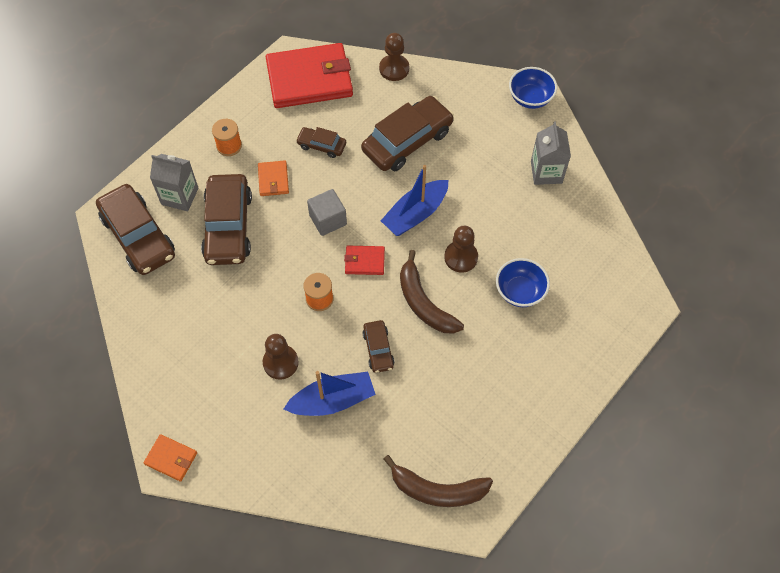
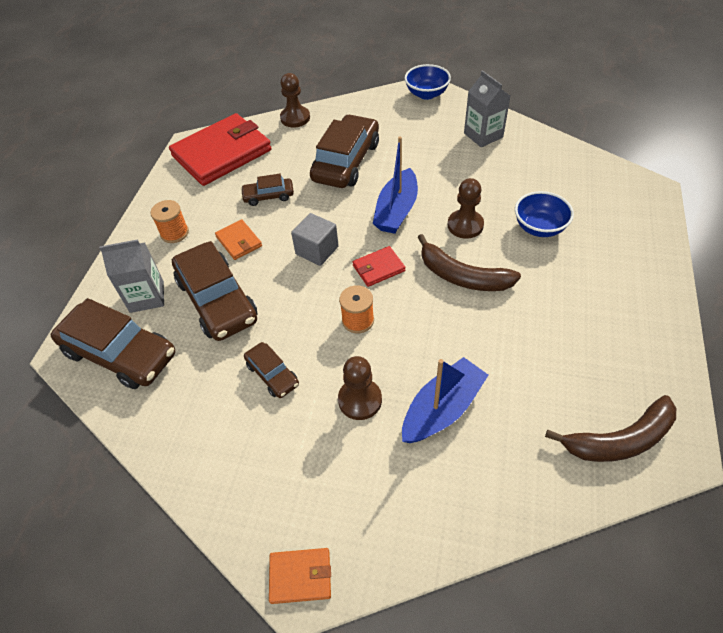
camera: 25 degrees left, 10 degrees down
brown car [363,320,395,373] -> brown car moved to [244,342,299,398]

